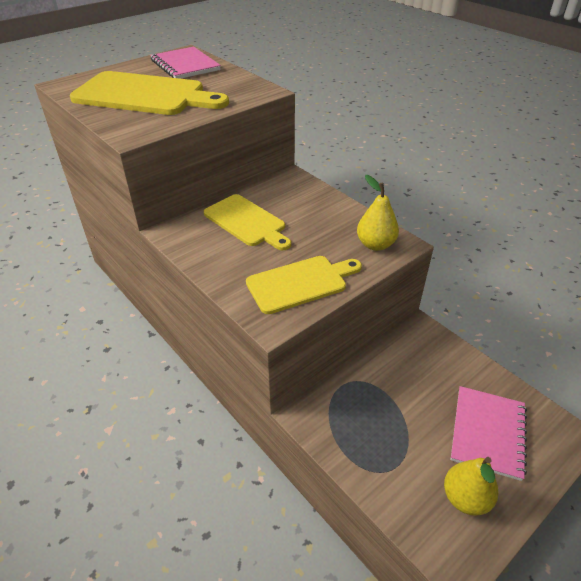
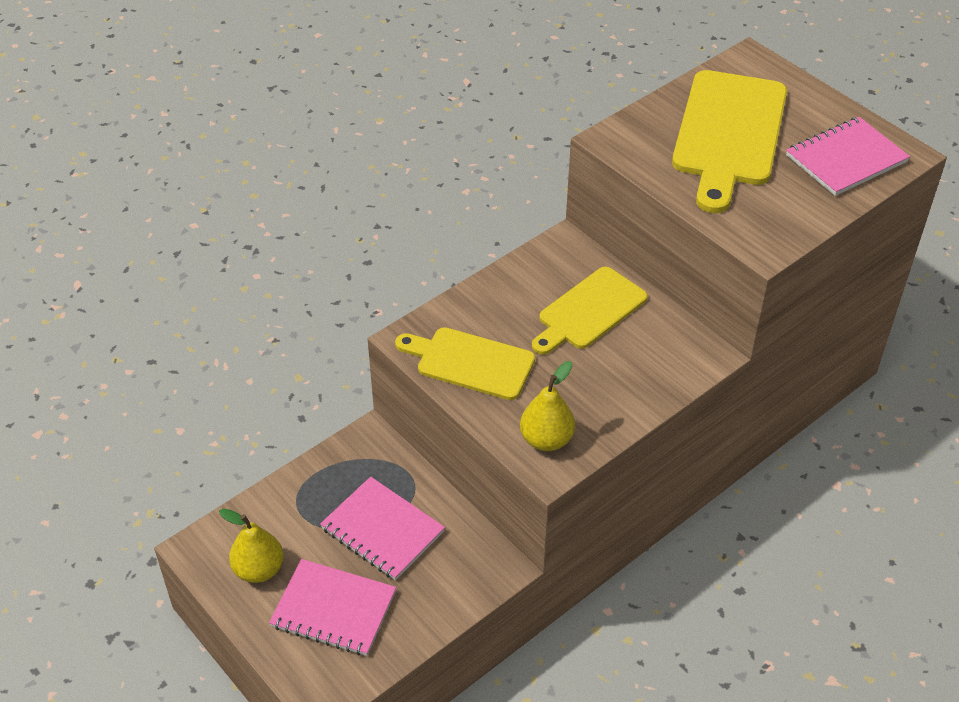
camera: 90 degrees right, 5 degrees up
yellow cutting board [246,256,362,314] -> yellow cutting board turned 135 degrees clockwise [395,327,535,400]
none -> pink notebook [320,477,445,580]

